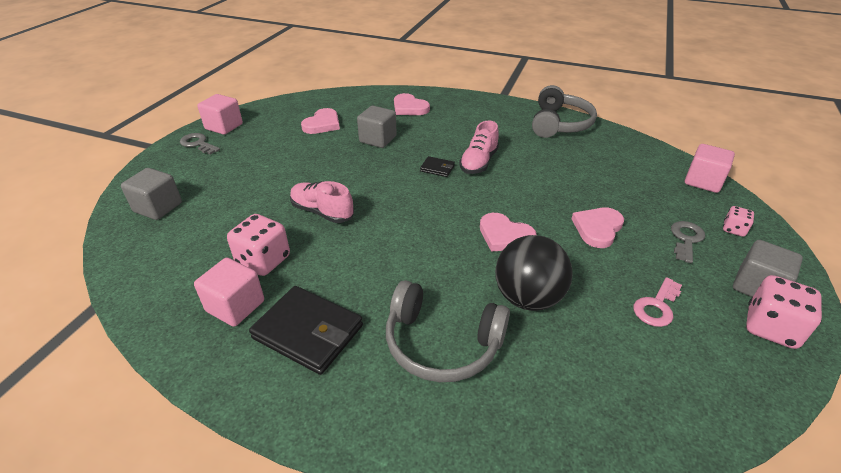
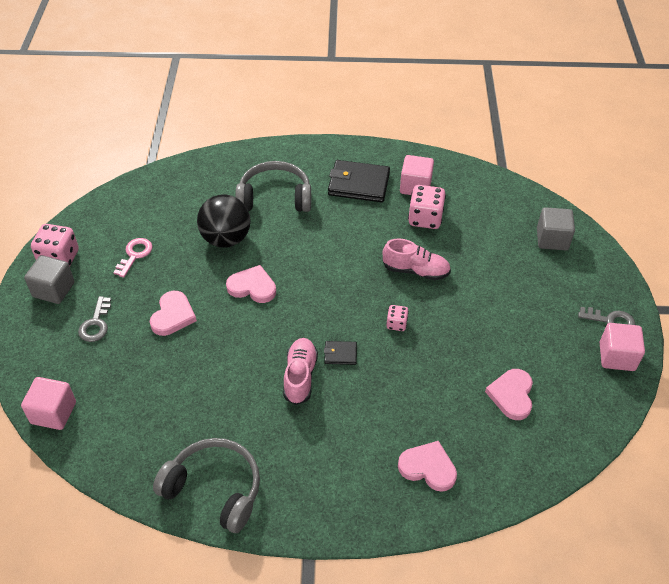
camera: 160 degrees right, 10 degrees up
grey cube [357,106,397,148] -> none
grey headphones [532,85,597,138] -> grey headphones turned 120 degrees clockwise [153,438,260,533]
pink dice [723,206,754,237] -> pink dice moved to [386,305,409,331]

